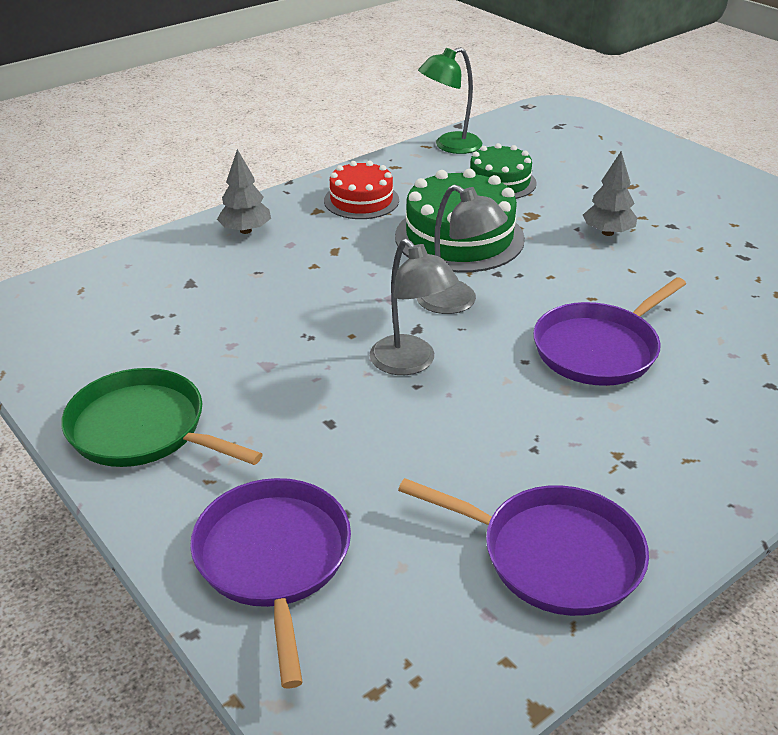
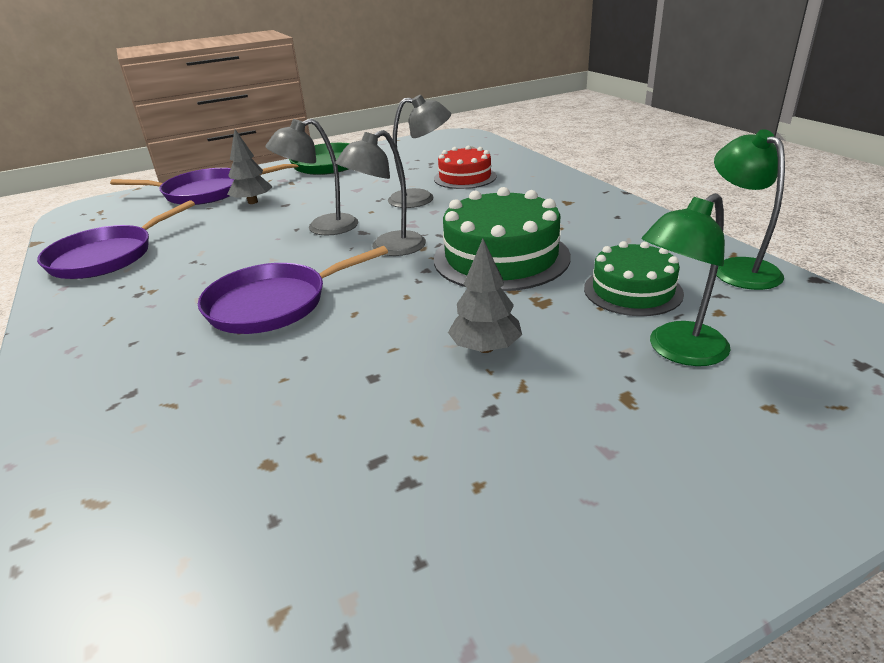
camera: 105 degrees right, 5 degrees down
grey tree [217,149,271,234] -> grey tree moved to [227,129,272,204]
red cake [324,161,399,219] -> red cake moved to [434,145,497,189]
purple pan [533,277,686,386] -> purple pan turned 90 degrees counterclockwise [198,246,388,334]
none -> grey lamp [388,95,451,208]
none -> green lamp [642,193,731,366]

